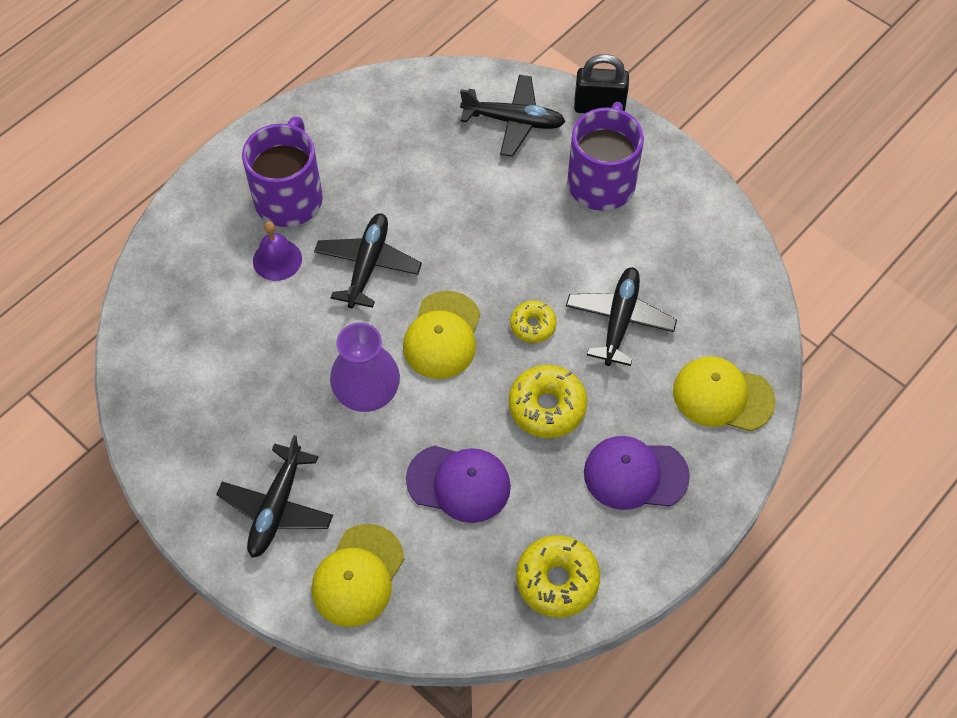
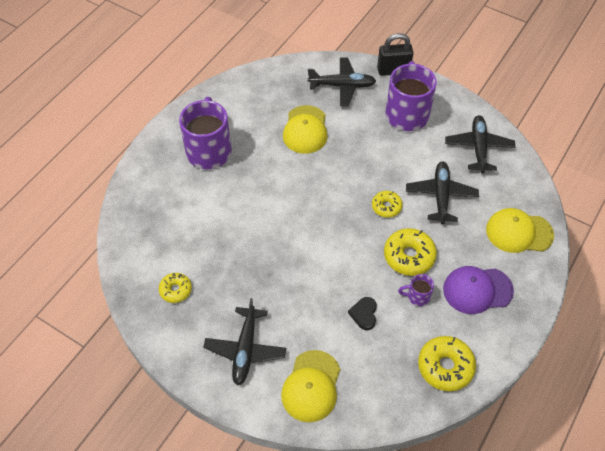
camera: 10 degrees left, 5 degrees down
purple bell [253,221,302,281] -> none
black plane [314,213,422,308] -> black plane moved to [445,115,515,173]
purple vase [330,322,400,412] -> none
yellow cap [403,291,480,379] -> yellow cap moved to [283,105,328,154]
purple cap [406,445,511,523] -> black heart [348,297,377,330]
none -> yellow donut [159,273,192,303]
none -> purple mug [398,274,434,306]

